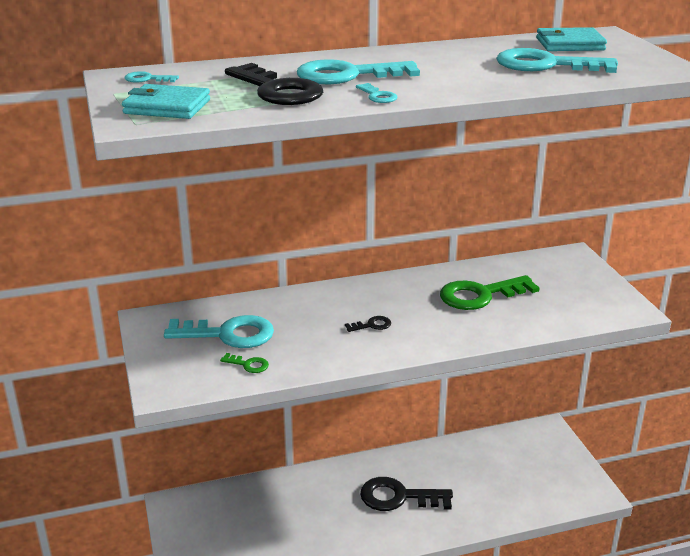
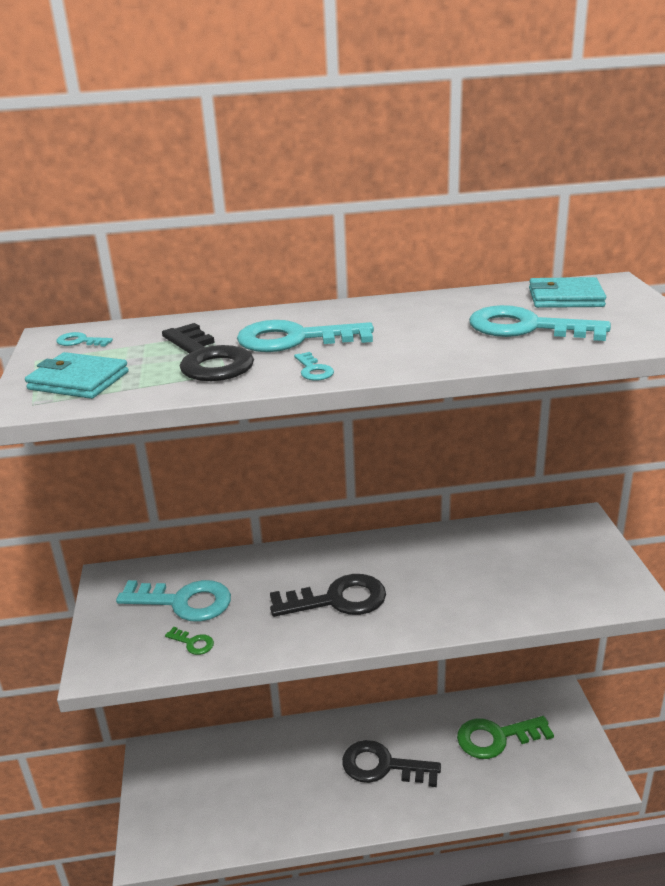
camera: 10 degrees right, 0 degrees up
black key [345,316,391,332] -> black key [270,574,386,617], size x2.29
green key [440,275,540,310] -> green key moved to [457,716,554,759]

